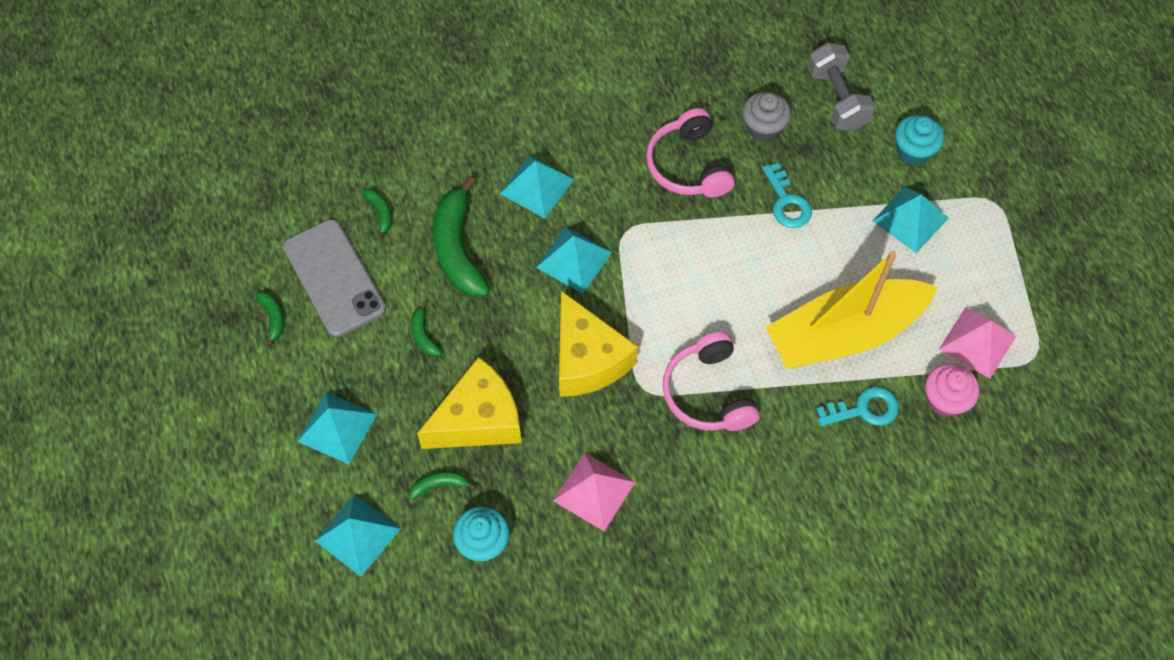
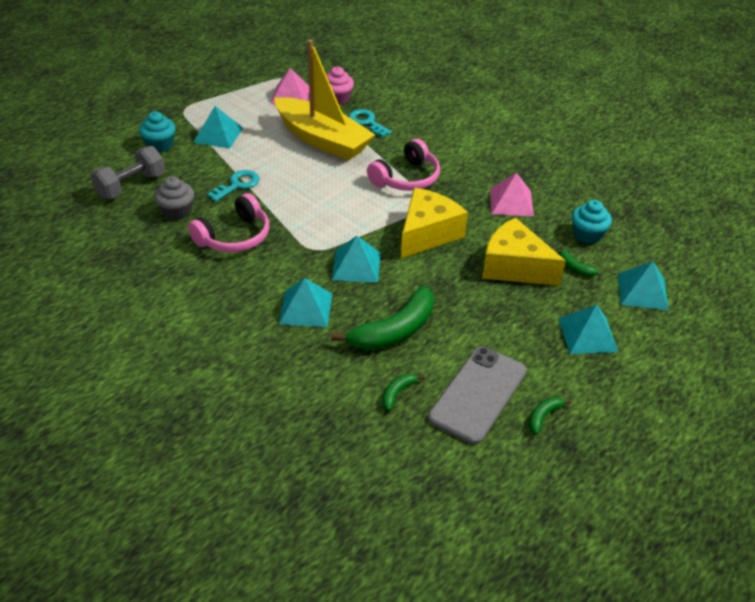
camera: 120 degrees left, 20 degrees down
green banana [411,301,442,357] -> none

